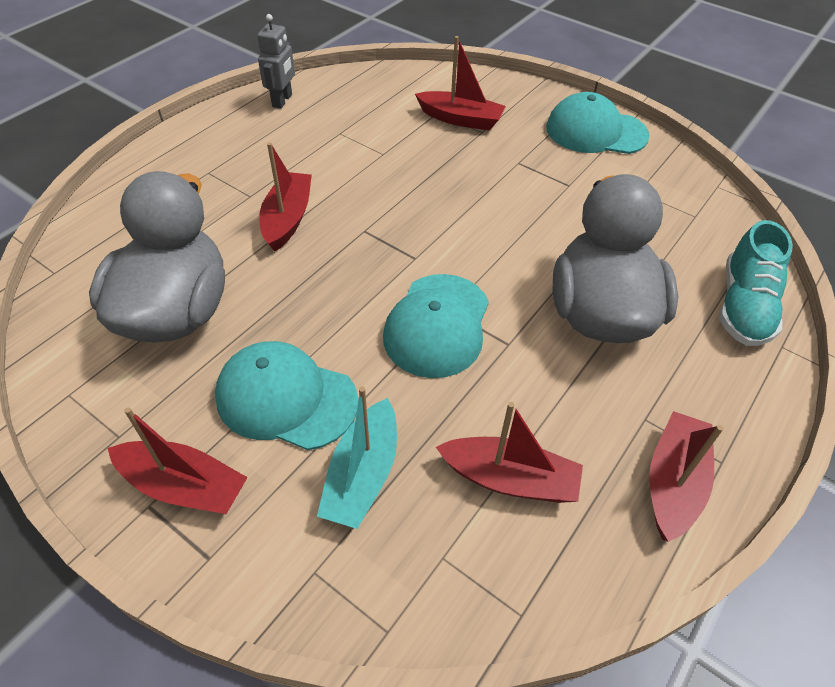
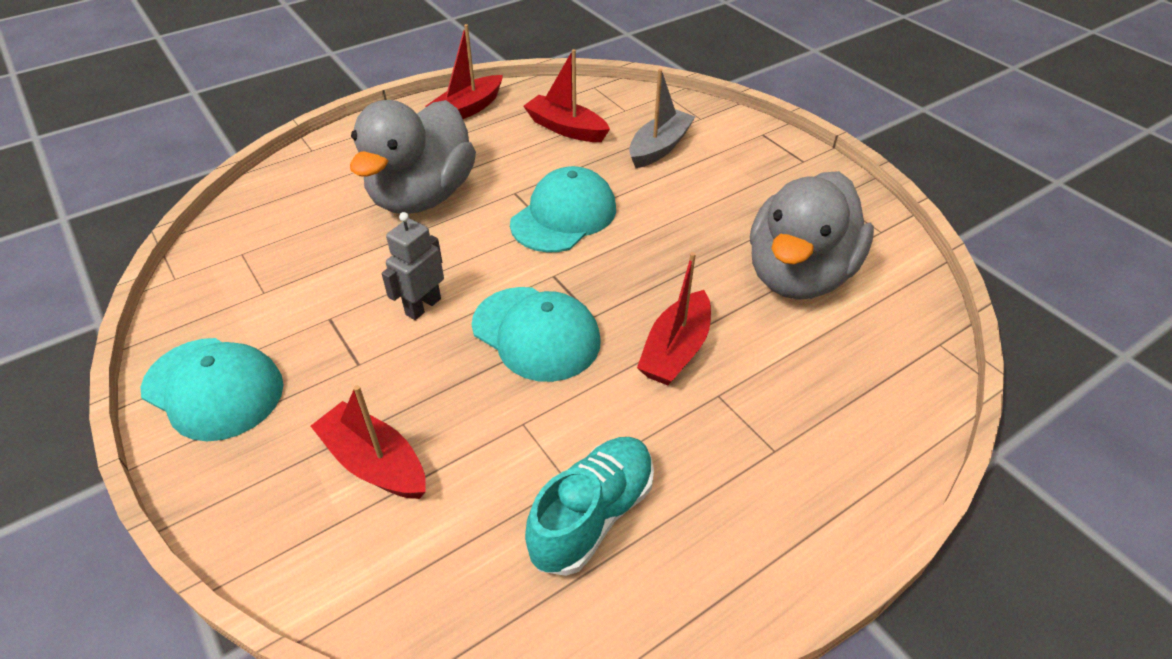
camera: 160 degrees left, 5 degrees down
red boat [108,407,248,514] -> none
turquoise cap [215,341,358,450] -> turquoise cap moved to [472,287,601,382]
grey robot [257,14,295,109] -> grey robot moved to [382,212,444,320]
turquoise boat [317,387,397,529] -> grey boat [629,69,695,168]
turquoise shoe [719,220,793,346] -> turquoise shoe moved to [525,437,654,576]

